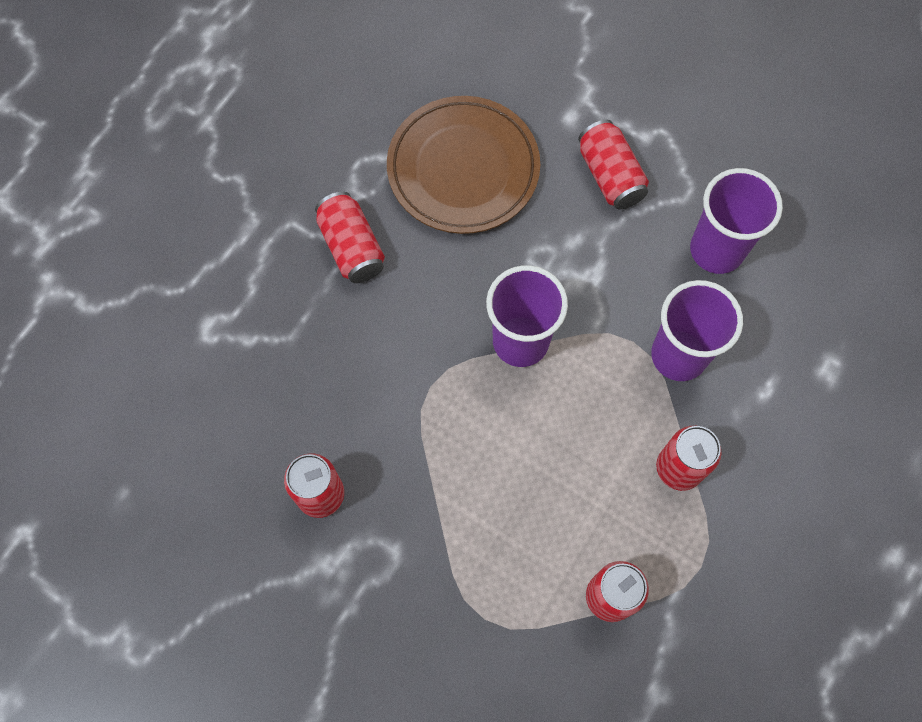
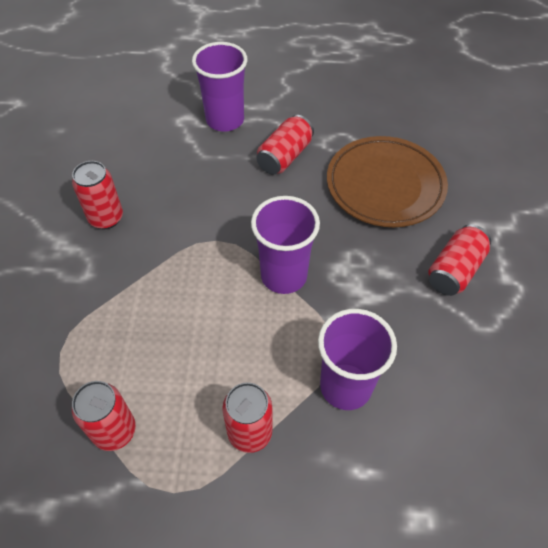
camera: 60 degrees right, 15 degrees down
purple cup [690,168,783,274] -> purple cup moved to [192,42,247,132]

